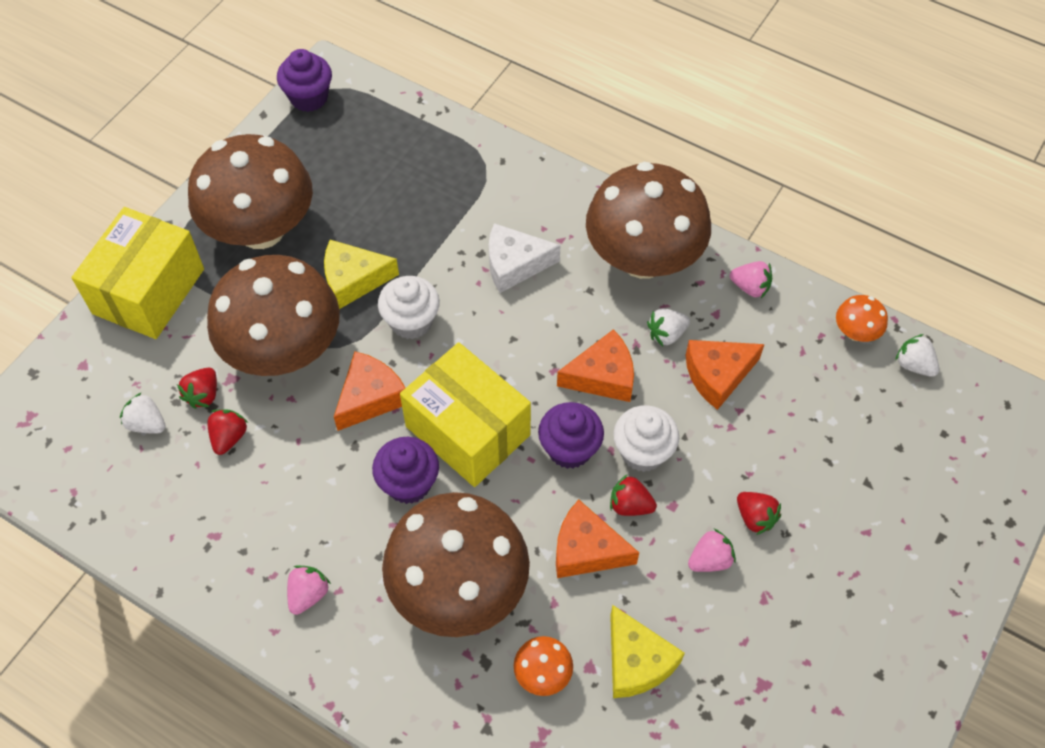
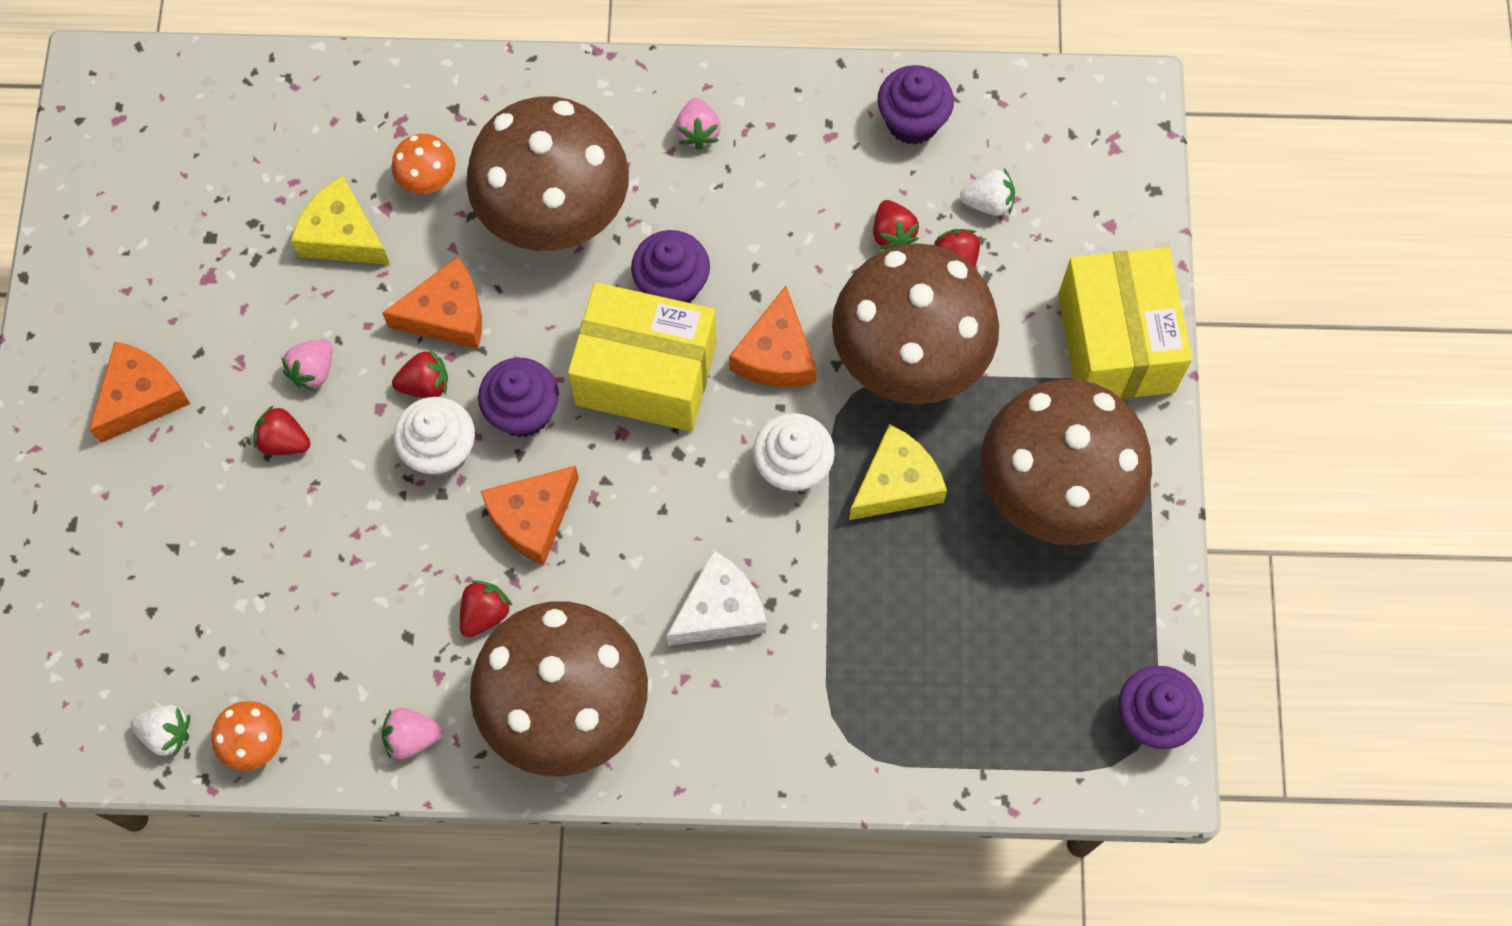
camera: 150 degrees right, 10 degrees up
white strawberry [647,308,690,346] -> red strawberry [460,580,512,638]
orange cheese [686,340,765,410] -> orange cheese moved to [89,342,190,443]
none -> purple cupcake [877,65,954,145]

